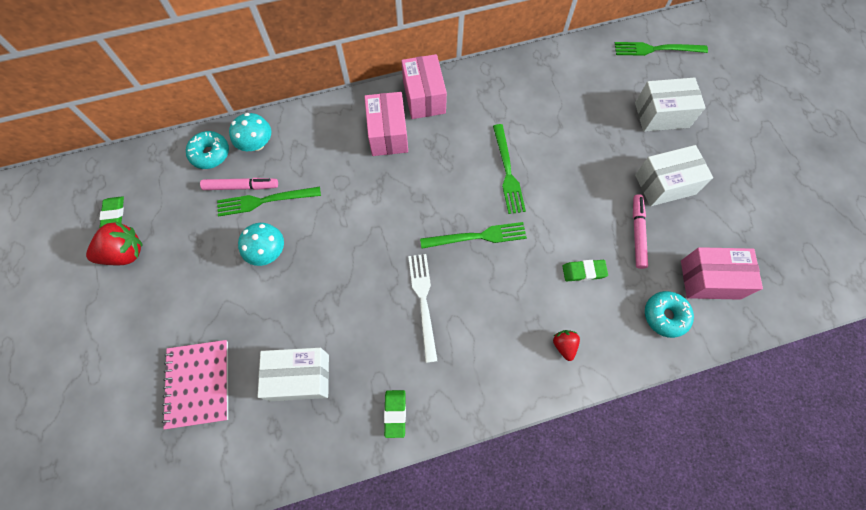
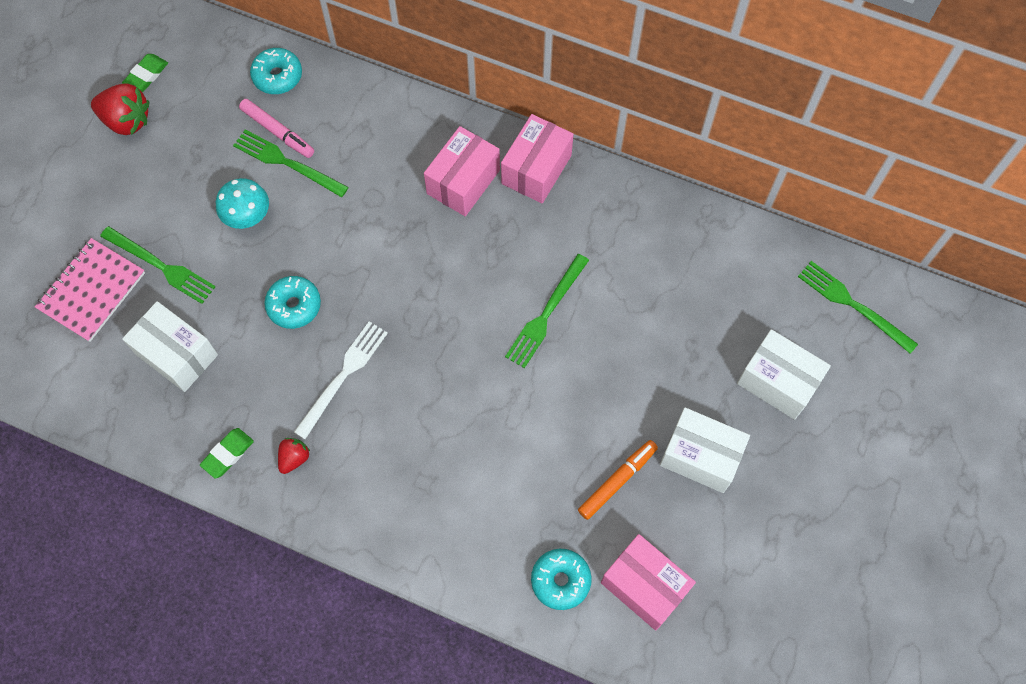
camera: 40 degrees right, 0 degrees up
turquoise mushroom [229,113,271,151] -> none
green fork [420,222,527,249] -> green fork moved to [100,226,216,304]
red strawberry [553,330,580,361] -> red strawberry moved to [278,438,310,474]
green eraser [563,260,608,281] -> none
pink marker [633,194,648,269] -> orange marker [578,440,658,520]
none -> turquoise donut [264,276,321,329]

